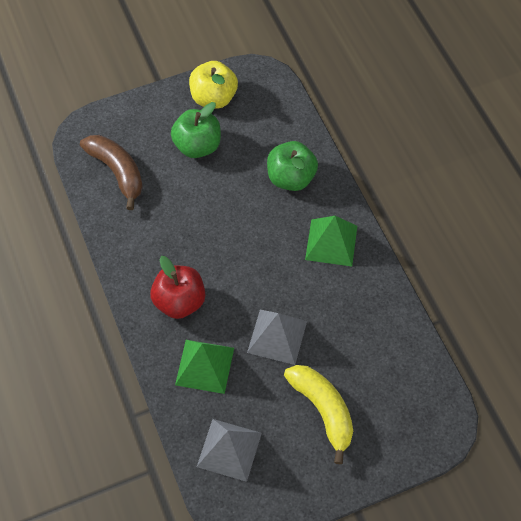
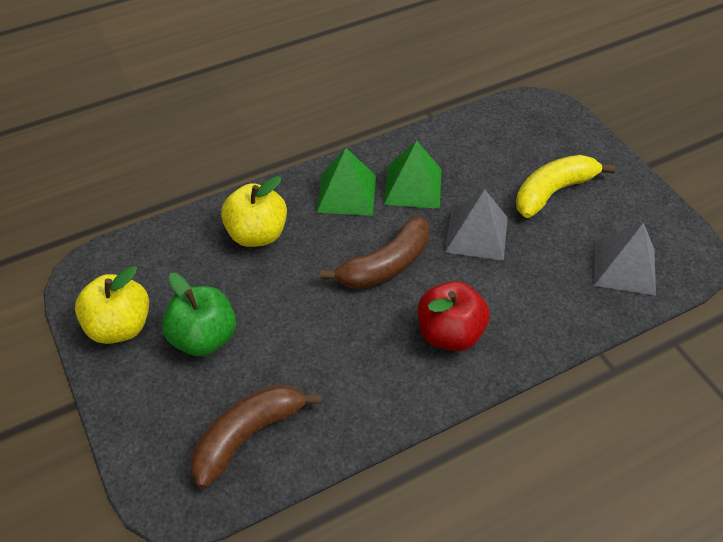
camera: 95 degrees left, 10 degrees down
green pyramid [175,340,234,394] -> green pyramid moved to [384,141,442,209]
green apple [267,141,318,191] -> yellow apple [221,176,287,247]
none -> brown banana [320,215,429,289]

